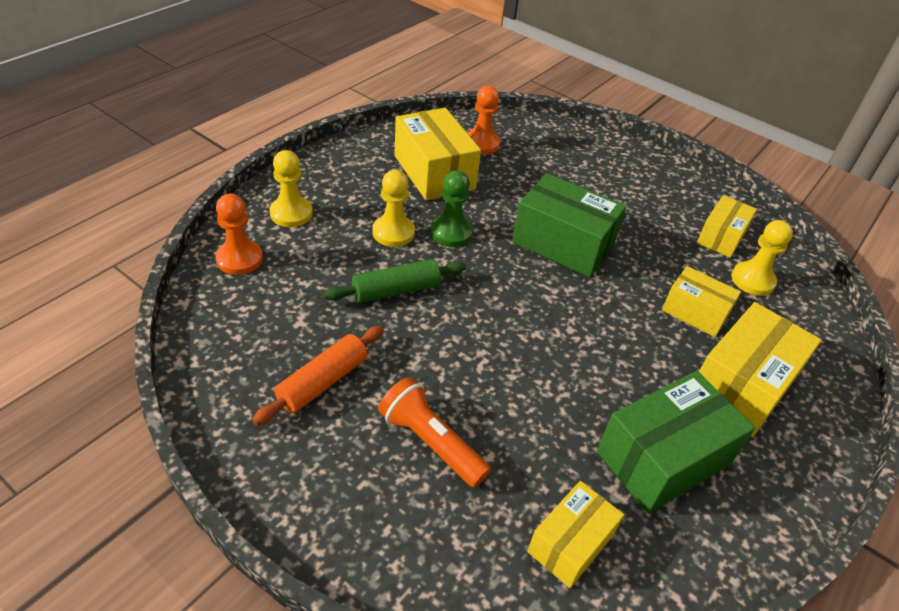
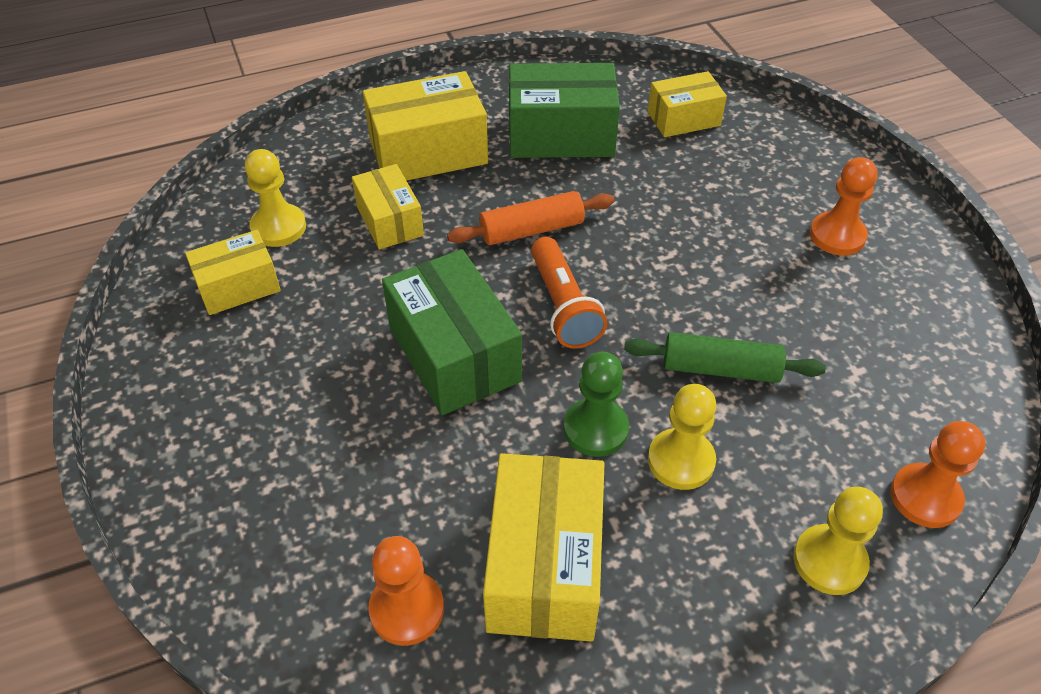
camera: 145 degrees left, 5 degrees up
orange rolling pin [252,326,384,426] -> orange rolling pin moved to [447,191,614,245]
orange flashlight [378,377,491,488] -> orange flashlight moved to [531,237,608,348]
none -> orange pawn [810,157,878,255]

